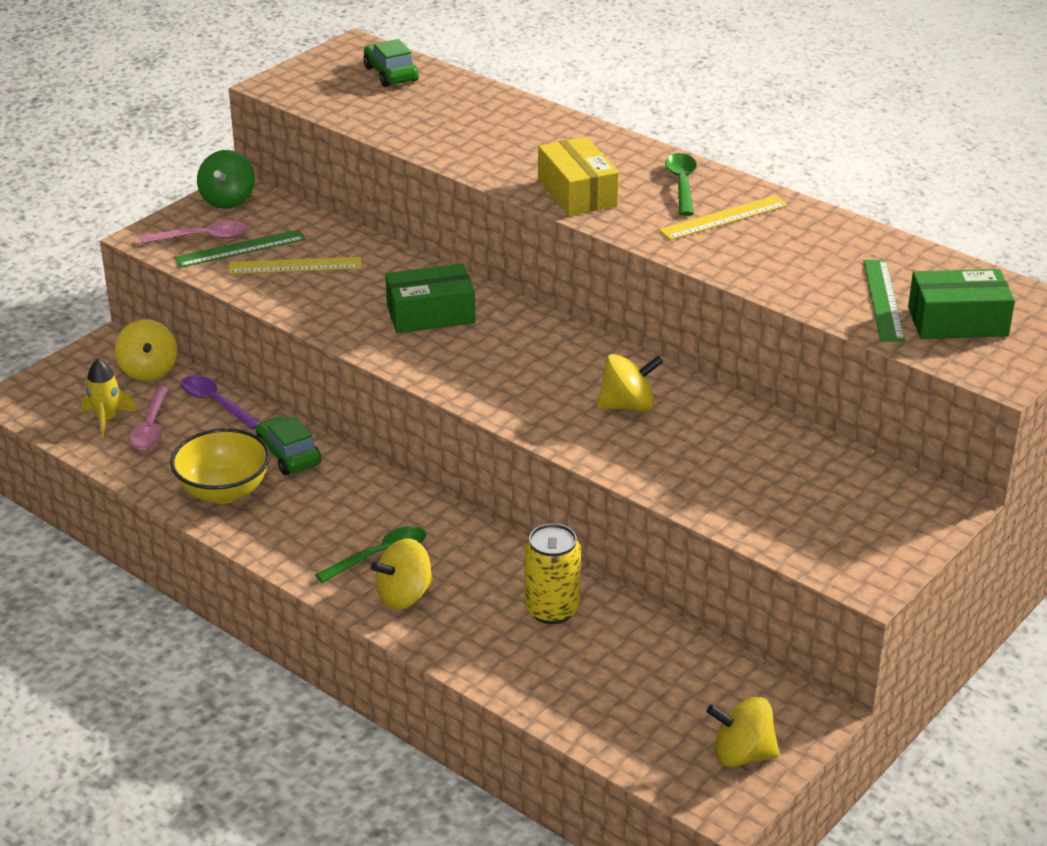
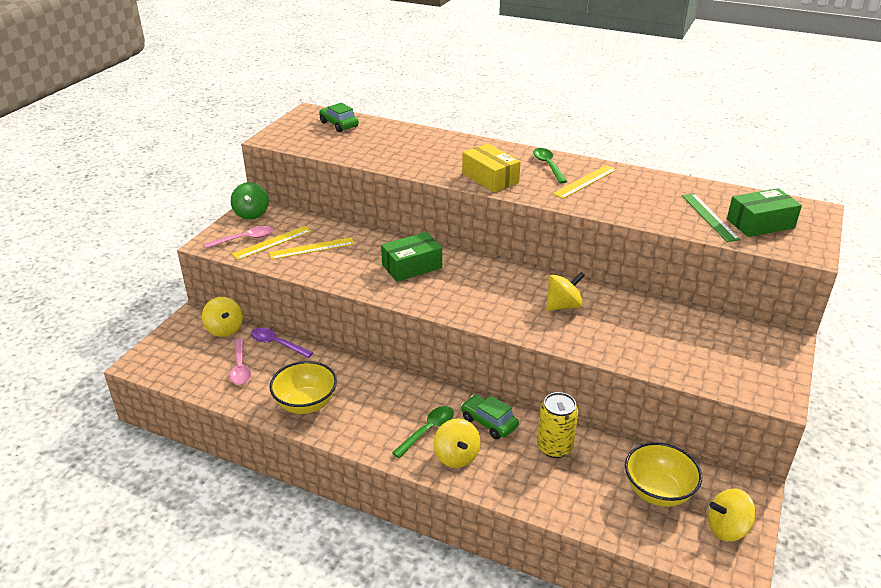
camera: 15 degrees left, 0 degrees up
yellow rocket [82,358,136,438] -> none
green ruler [175,229,306,268] -> yellow ruler [232,226,312,260]
green car [255,415,321,475] -> green car moved to [461,394,519,439]
yellow spinning top [371,538,434,609] -> yellow spinning top turned 60 degrees counterclockwise [433,418,481,468]
none -> yellow bowl [625,442,702,507]

